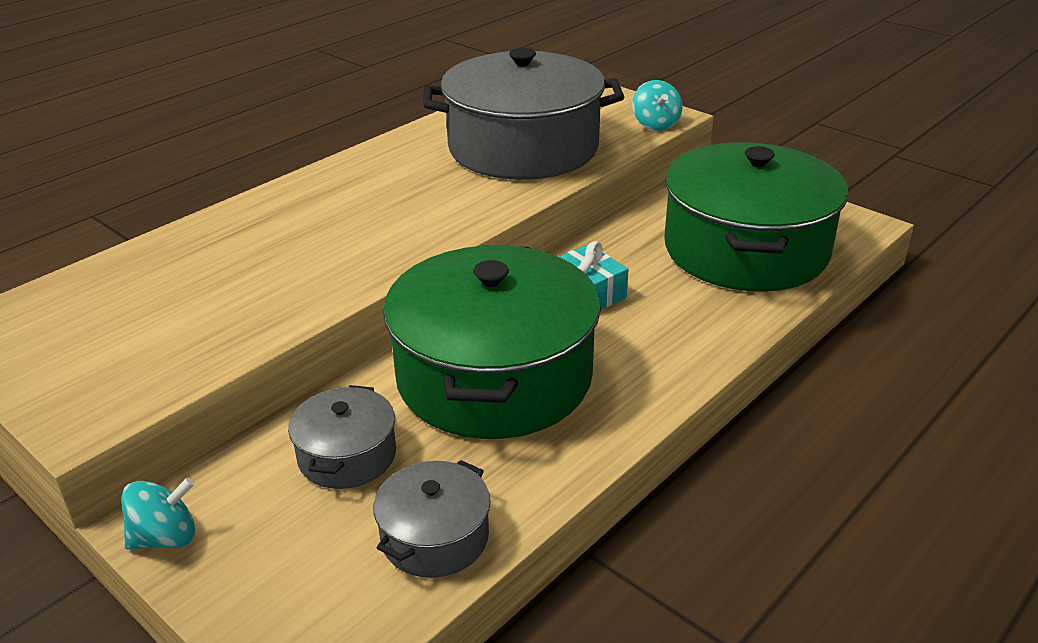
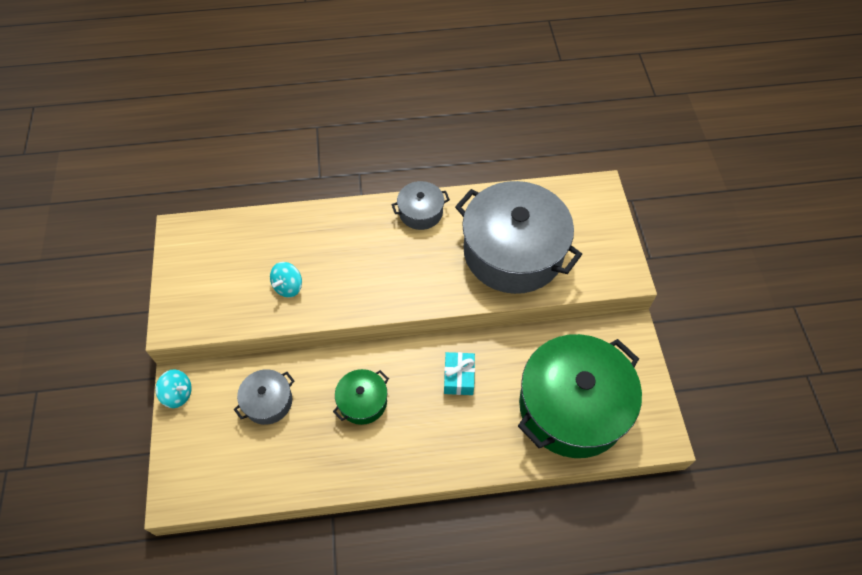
camera: 40 degrees right, 25 degrees up
grey pot [373,460,491,578] -> grey pot moved to [392,181,450,230]
green pot [383,245,601,439] -> green pot [333,369,389,425], size x0.46
turquoise spinning top [632,80,682,131] -> turquoise spinning top moved to [270,262,302,298]

